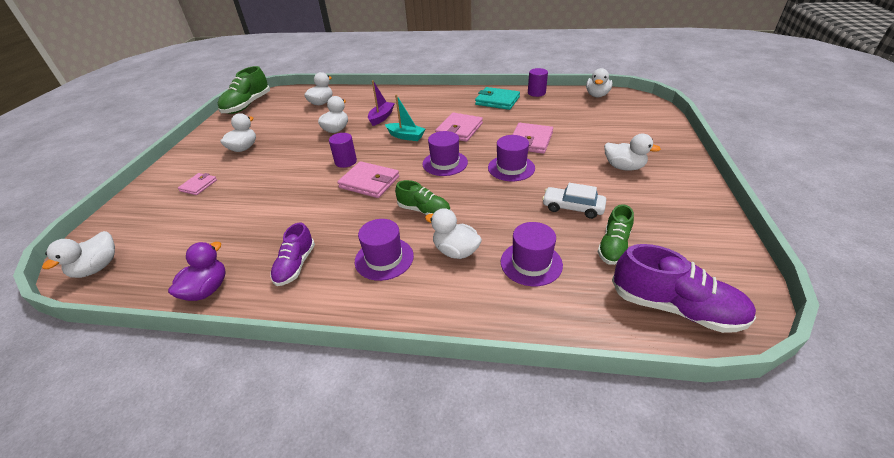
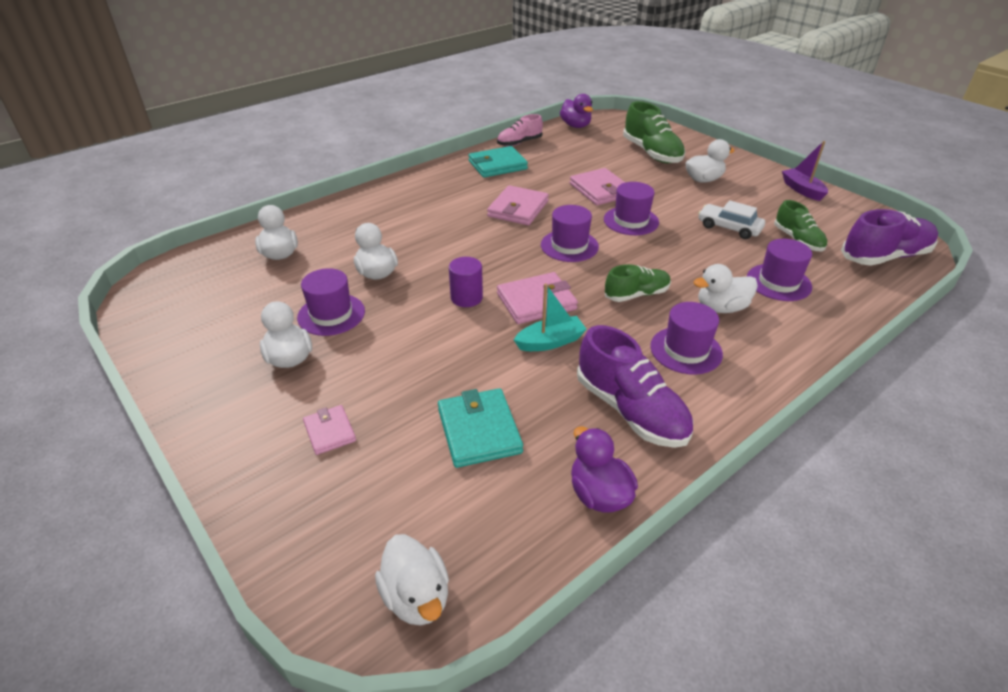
camera: 50 degrees left, 0 degrees up
green shoe [218,66,270,114] -> green shoe moved to [623,101,685,163]
purple shoe [270,222,315,286] -> purple shoe [577,325,693,448], size x1.60
purple boat [368,80,395,126] -> purple boat moved to [782,141,828,201]
turquoise boat [385,94,425,141] -> turquoise boat moved to [514,283,587,351]
pink wallet [435,112,483,142] -> pink wallet turned 45 degrees clockwise [487,185,549,225]
purple cylinder [528,68,548,97] -> pink shoe [497,114,543,147]
white car [542,183,606,219] -> white car turned 60 degrees clockwise [698,200,765,239]
white duck [586,68,613,97] -> purple duck [560,94,593,128]
none -> purple hat [297,268,365,336]
none -> turquoise wallet [438,388,523,468]

